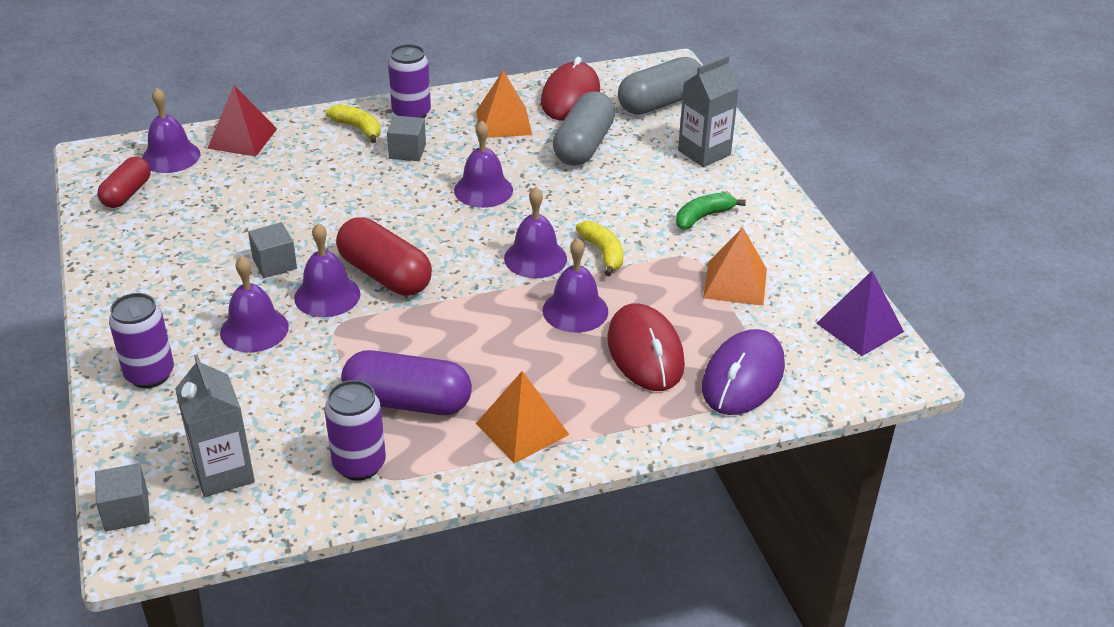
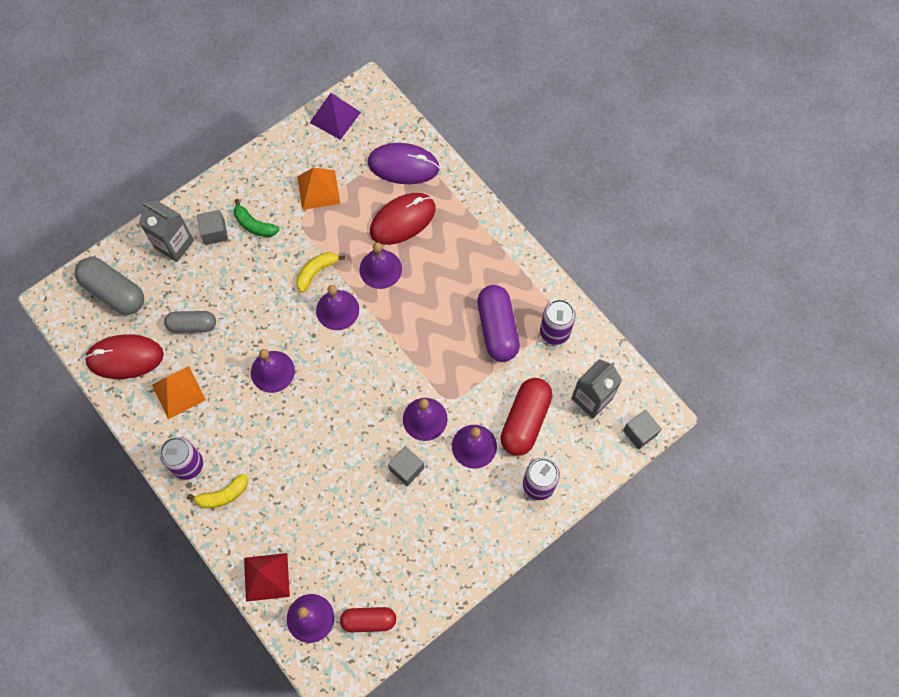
camera: 110 degrees left, 30 degrees up
yellow banana [326,104,381,143] -> yellow banana turned 135 degrees counterclockwise [187,474,248,508]
red capsule [336,217,432,296] -> red capsule moved to [501,378,552,456]
grey cube [387,116,426,161] -> grey cube moved to [197,210,228,245]
orange pyramid [476,371,569,463] -> none
grey capsule [553,91,615,166] -> grey capsule [164,311,216,333], size x0.64

